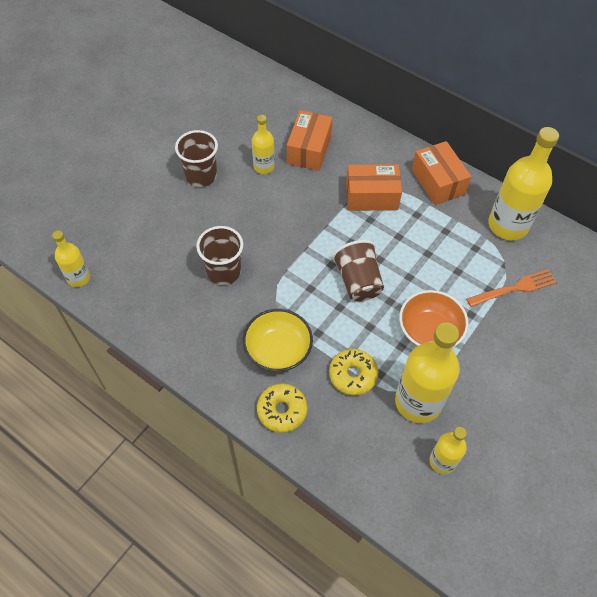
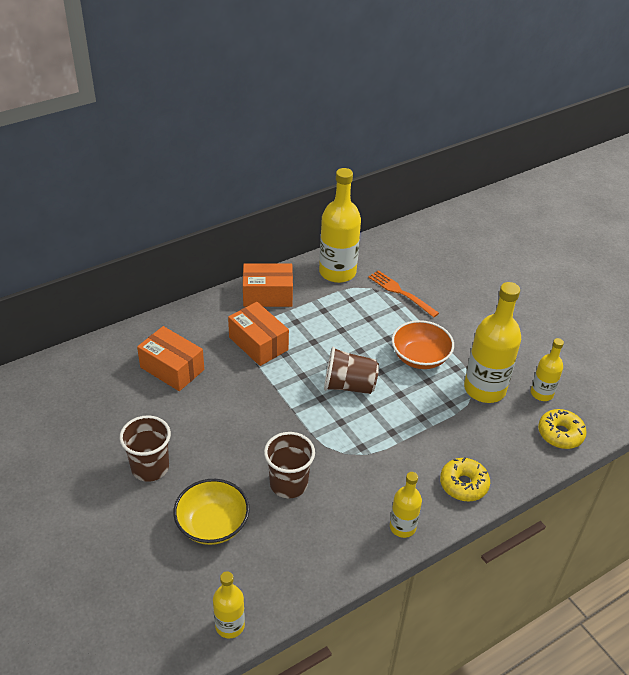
camera: 70 degrees left, 15 degrees down
yellow bowl [243,309,313,372] -> yellow bowl moved to [173,479,249,545]
yellow bottle [252,115,275,174] -> yellow bottle moved to [390,472,422,538]
yellow donut [329,349,379,396] -> yellow donut moved to [538,409,587,449]
orange box [346,164,402,211] -> orange box turned 60 degrees counterclockwise [228,302,289,366]
orange fork [466,269,557,307] -> orange fork turned 45 degrees counterclockwise [368,270,439,317]

